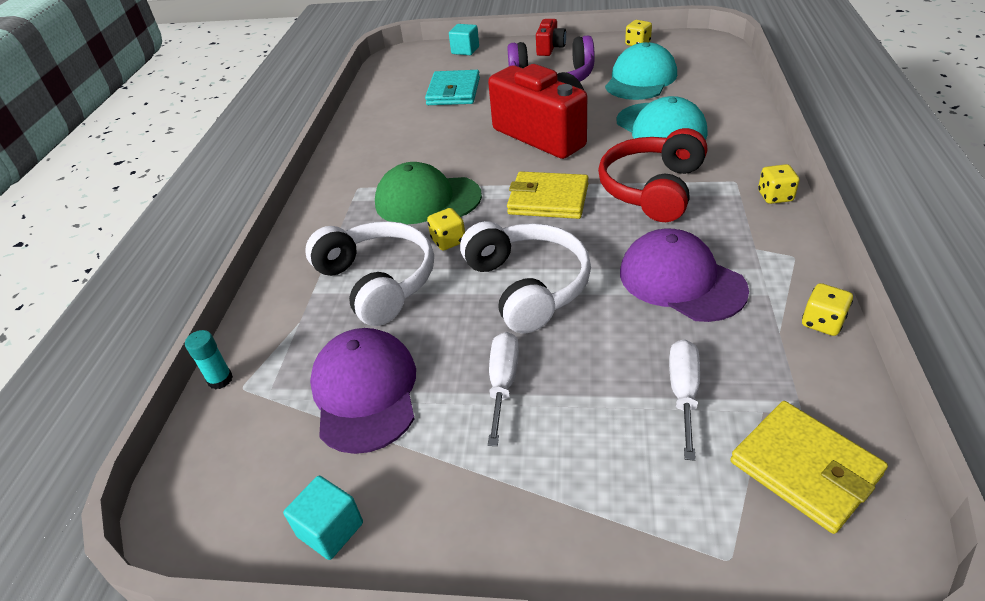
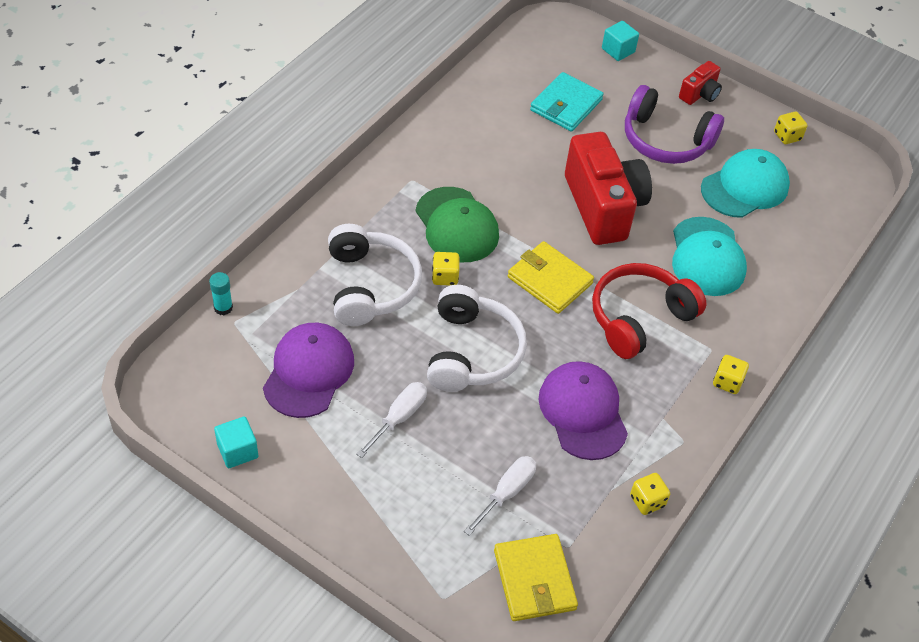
camera: 20 degrees right, 10 degrees up
green cap [375,162,482,224] -> green cap turned 150 degrees counterclockwise [415,187,499,262]

